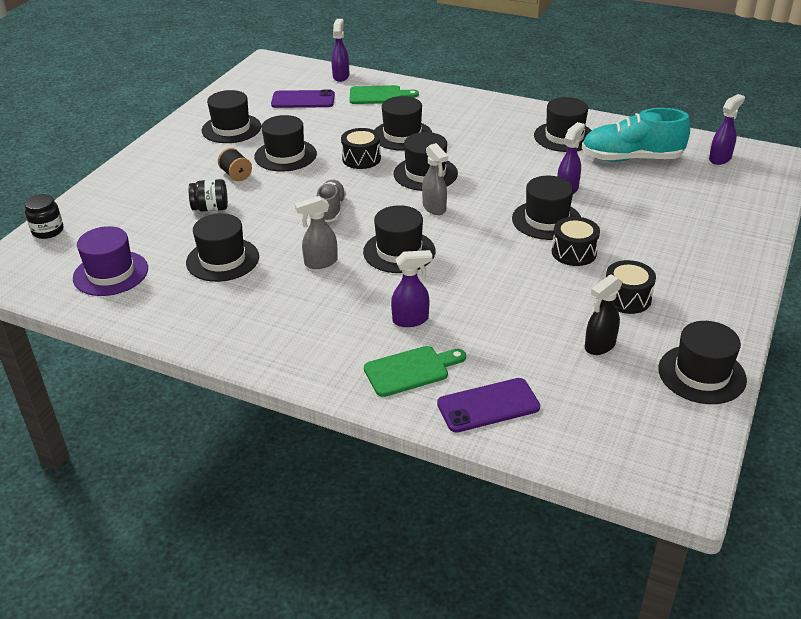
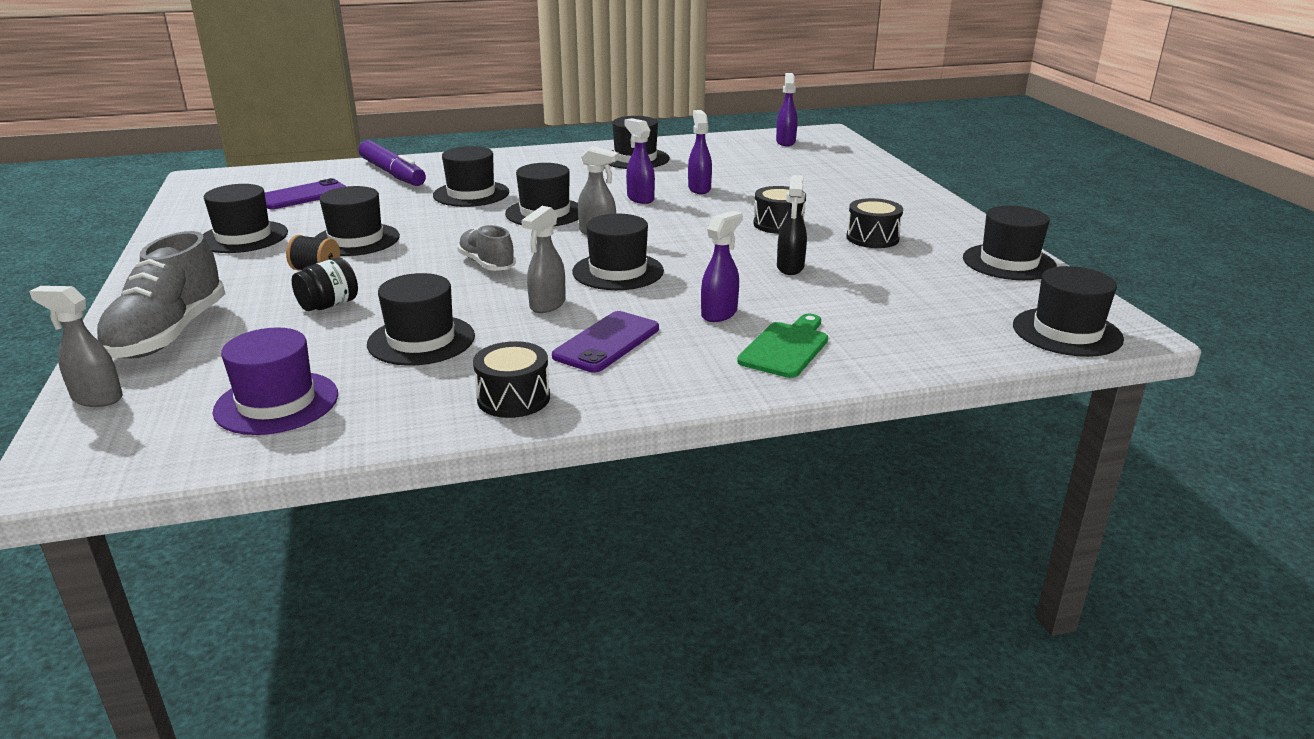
camera: 40 degrees left, 10 degrees down
black jar [25,194,63,239] -> grey spray bottle [29,286,123,407]
purple spray bottle [331,19,349,82] -> purple spray bottle moved to [624,118,655,204]
black drum [341,128,381,169] -> black drum moved to [473,341,550,418]
green cutting board [350,85,419,104] -> purple marker [359,140,426,186]
purple phone [437,378,540,433] -> purple phone moved to [552,311,659,372]
black hat [512,176,581,240] -> black hat moved to [1013,266,1124,357]
turquoise shoe [582,108,690,162] -> none
black spray bottle [585,275,623,355] -> black spray bottle moved to [777,175,807,275]
none -> grey shoe [95,231,225,358]

